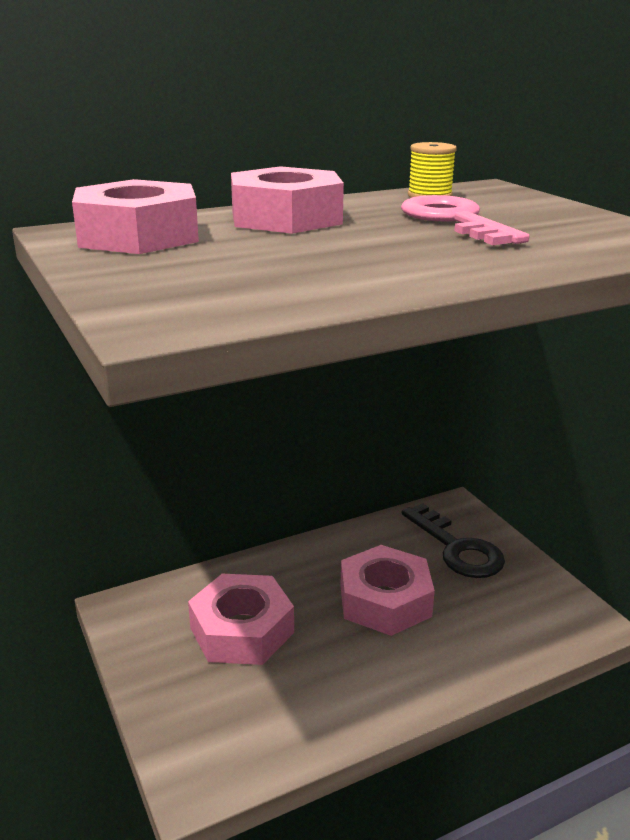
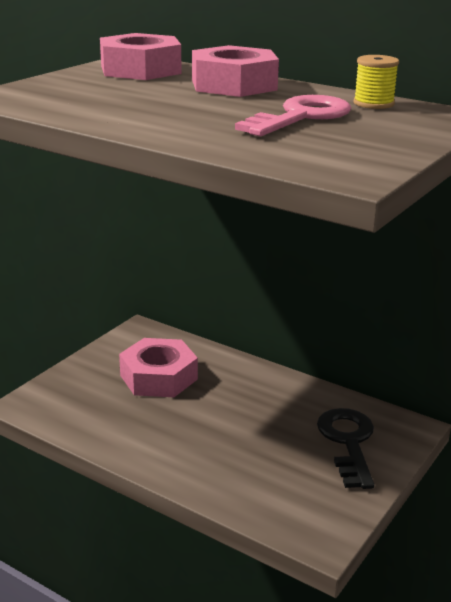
camera: 60 degrees right, 0 degrees up
pink nut [340,545,435,636] -> none
black key [402,503,505,578] -> black key turned 150 degrees clockwise [317,408,374,489]

